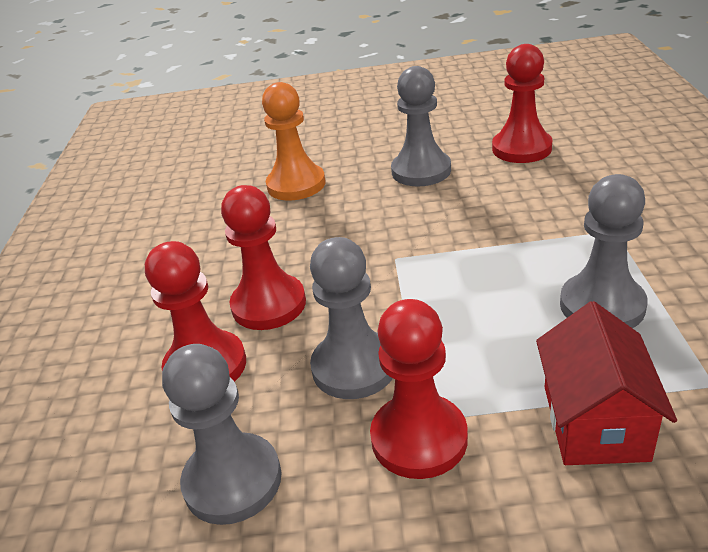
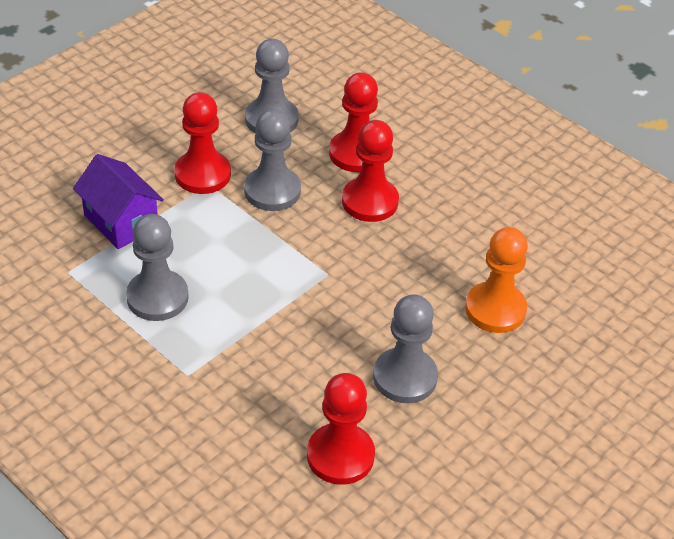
camera: 130 degrees right, 10 degrees up
red house [536,301,677,465] -> purple house [73,154,164,249]

